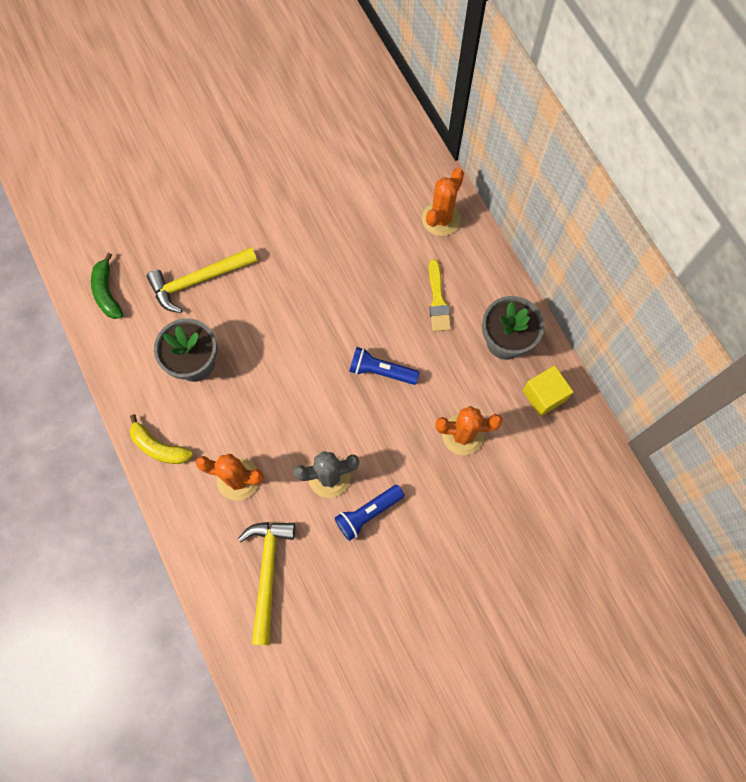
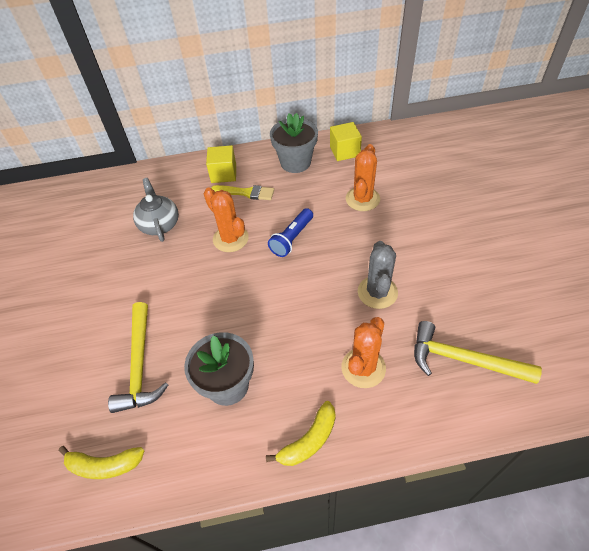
camera: 70 degrees left, 20 degrees down
green banana [91,252,123,319] -> yellow banana [59,446,144,479]
blue flashlight [335,485,404,541] -> none
orange cactus [422,168,464,236] -> orange cactus moved to [204,188,249,252]
none -> grey teapot [133,178,179,242]
none -> yellow cube [206,145,236,183]

